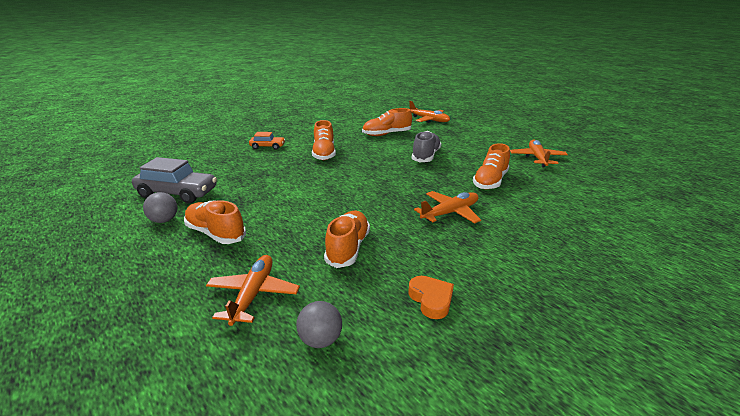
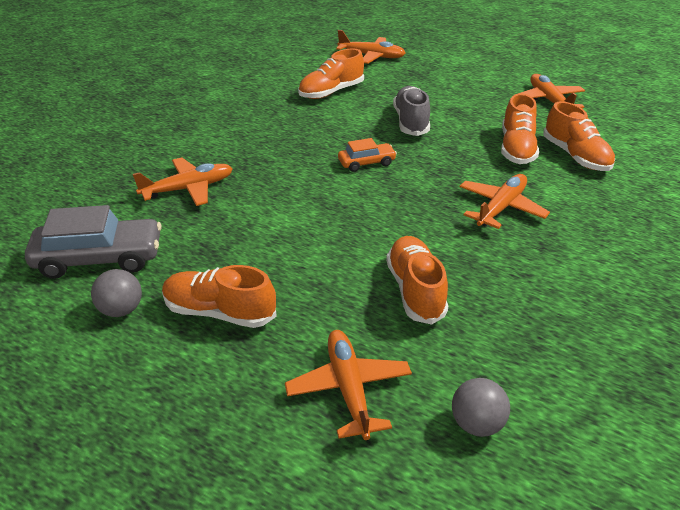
camera: 20 degrees left, 10 degrees up
orange car [249,132,285,150] -> orange car moved to [338,138,397,172]
orange shoe [312,120,336,160] -> orange shoe moved to [543,101,615,171]
orange heart [408,276,454,319] -> none
none -> orange plane [133,157,233,206]

